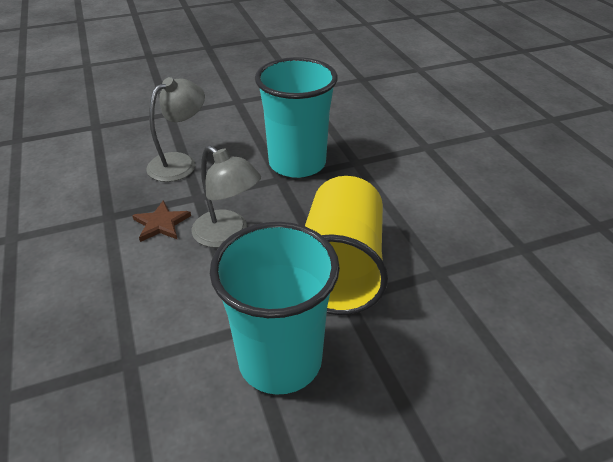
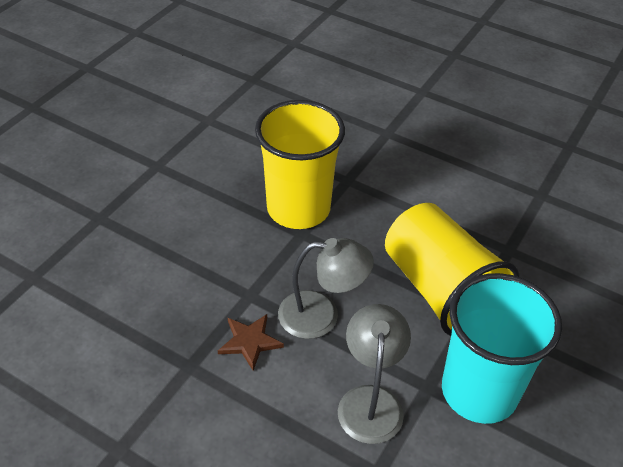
camera: 40 degrees left, 5 degrees up
grey lamp [146,77,205,182] -> grey lamp moved to [338,304,411,444]
turquoise cup [255,57,338,178] -> yellow cup [255,100,345,229]

